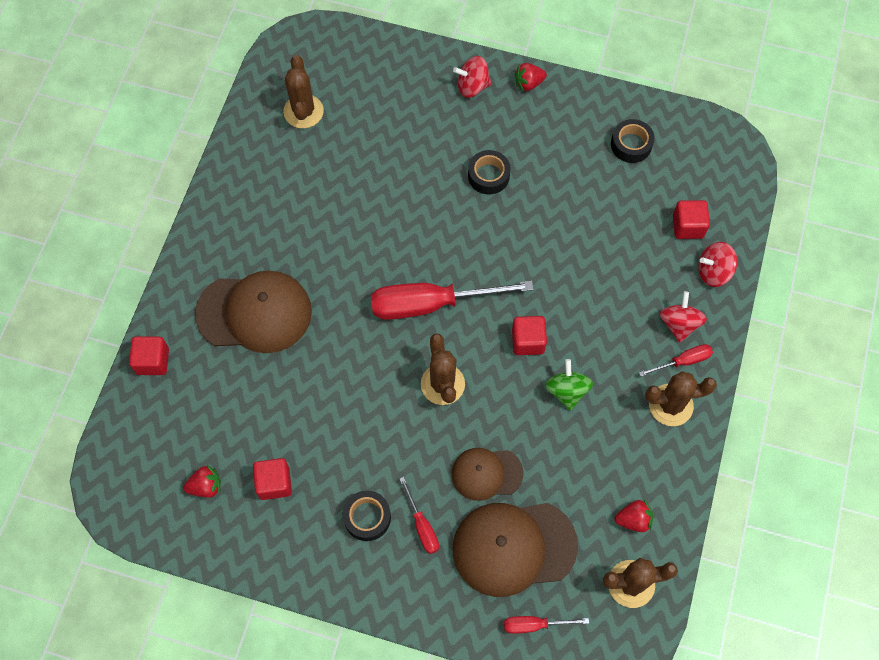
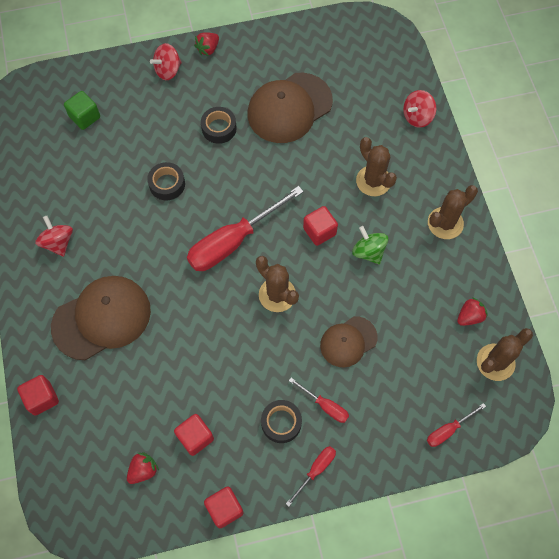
camera: 30 degrees left, 0 degrees up
brown cactus [283,55,324,128] -> brown cactus moved to [356,137,397,196]
brown cap [453,503,578,597] -> brown cap moved to [248,73,333,143]
black tape [611,119,655,163] -> black tape moved to [147,162,185,200]
red screwdriver [639,344,713,377] -> red screwdriver moved to [286,446,336,507]
red spinning top [660,291,707,343] -> red spinning top moved to [35,216,73,257]
red cube [673,200,710,239] -> red cube moved to [204,486,244,528]
none -> green cube [64,91,100,130]

